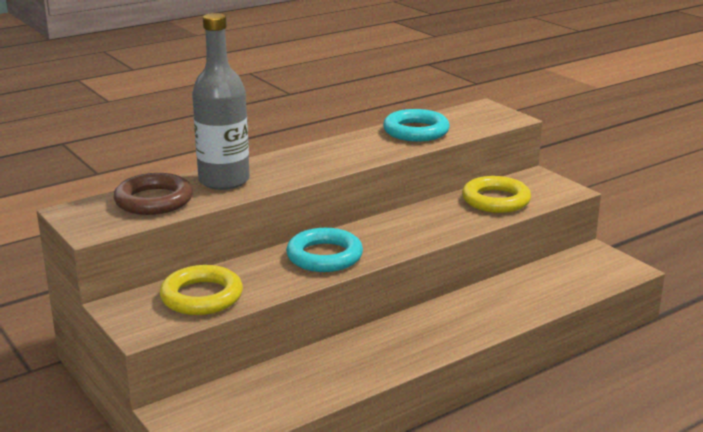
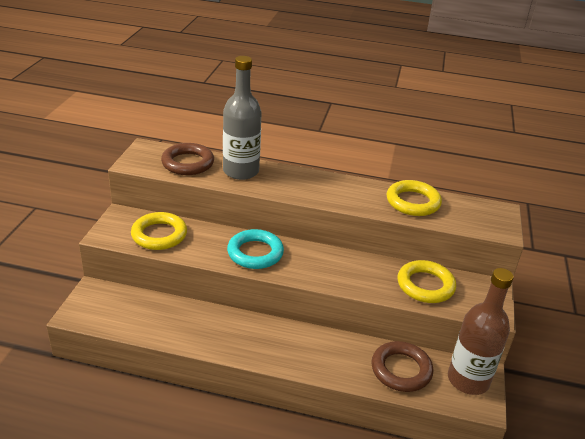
camera: 45 degrees right, 10 degrees up
turquoise ring [383,109,450,142] -> yellow ring [386,180,442,216]
none -> brown ring [371,341,433,392]
none -> brown bottle [448,268,514,395]

